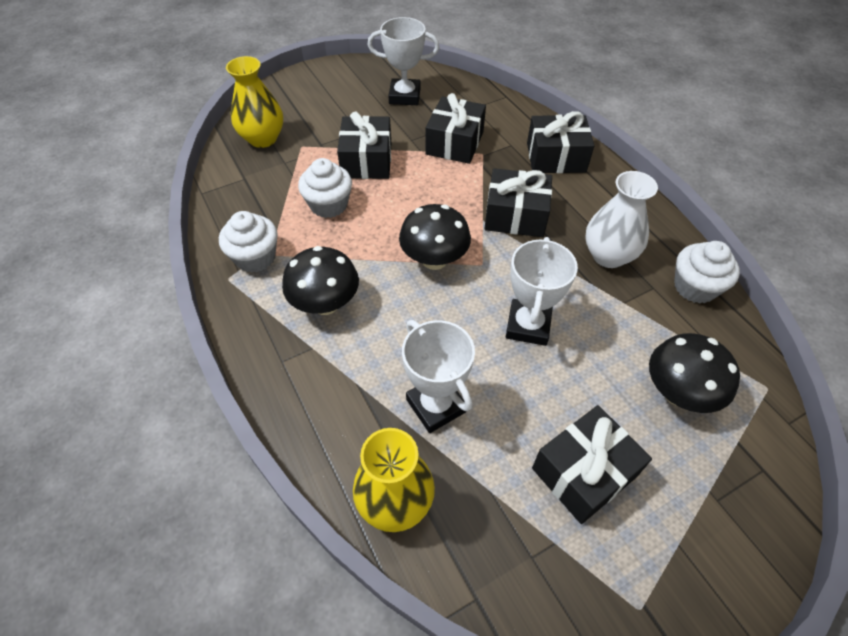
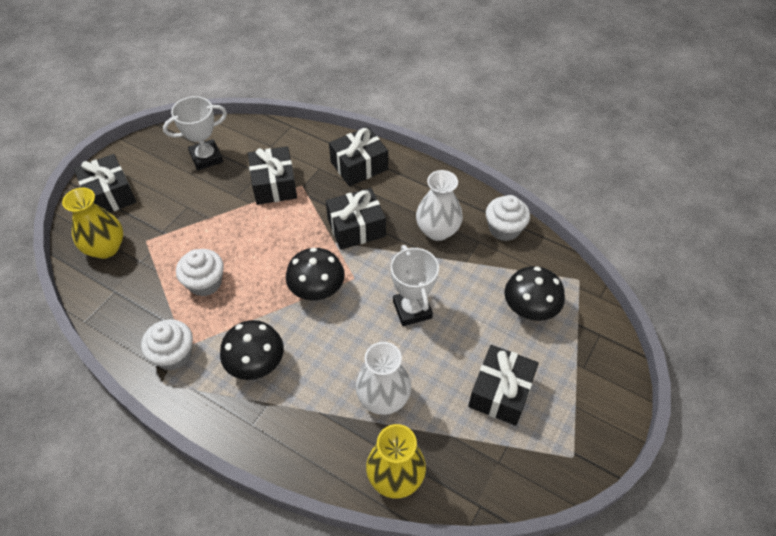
camera: 30 degrees left, 0 degrees up
black gift [337,112,391,179] -> black gift moved to [74,154,136,213]
white trophy [402,320,475,433] -> white vase [356,342,411,415]

